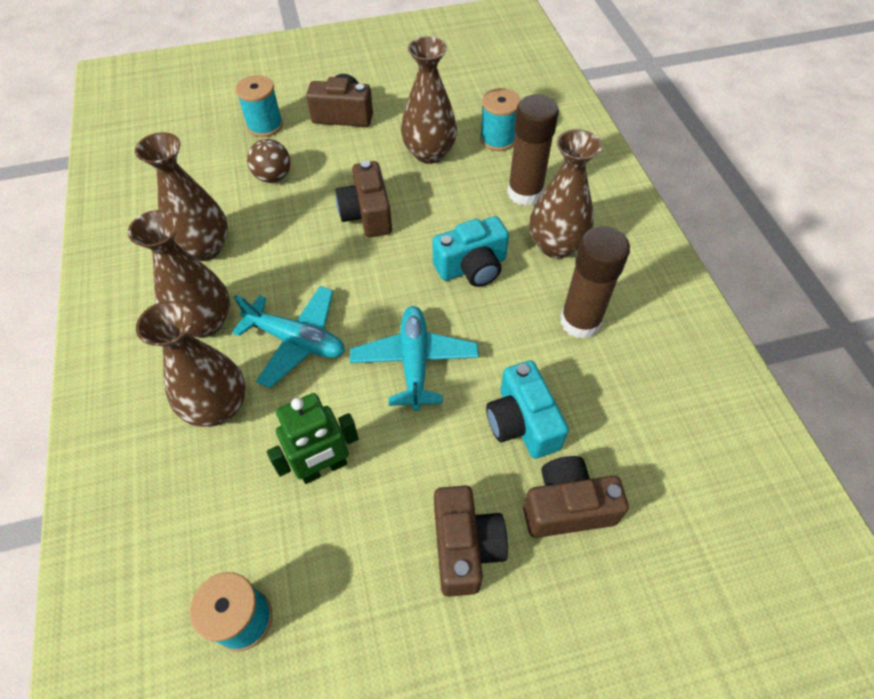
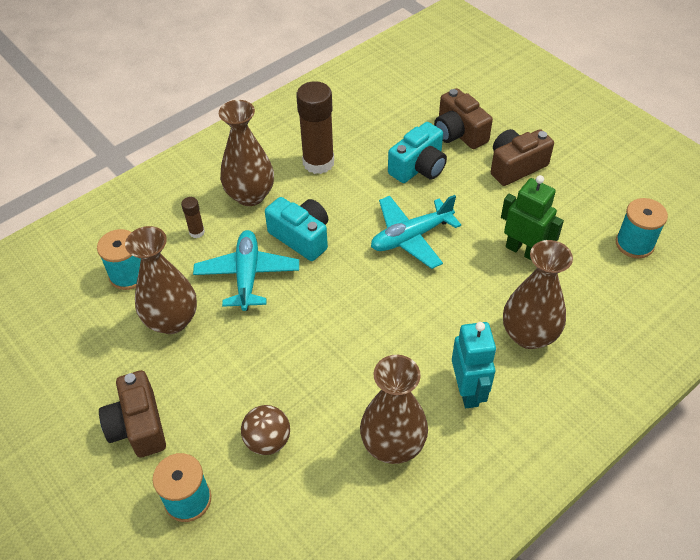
camera: 115 degrees left, 5 degrees down
brown vase [128,210,230,338] -> turquoise robot [452,322,496,408]
turquoise plane [232,286,345,388] -> turquoise plane moved to [193,230,299,311]
brown camera [335,160,392,238] -> none
brown glue stick [507,95,559,206] -> brown glue stick [181,197,205,238], size x0.46

